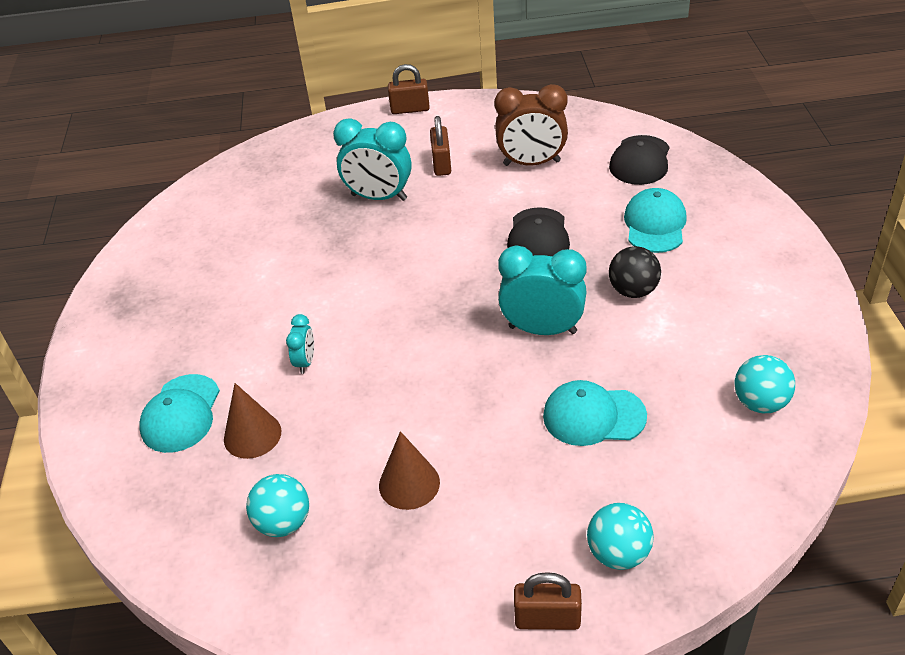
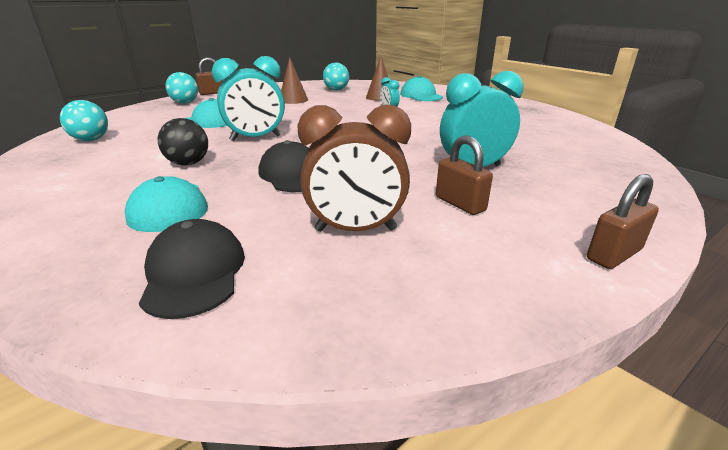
camera: 145 degrees right, 15 degrees down
brown clock [494,84,568,166] -> brown clock turned 150 degrees counterclockwise [297,105,411,232]

